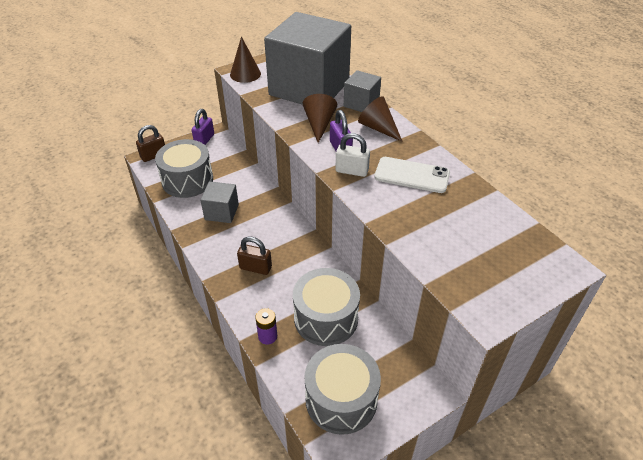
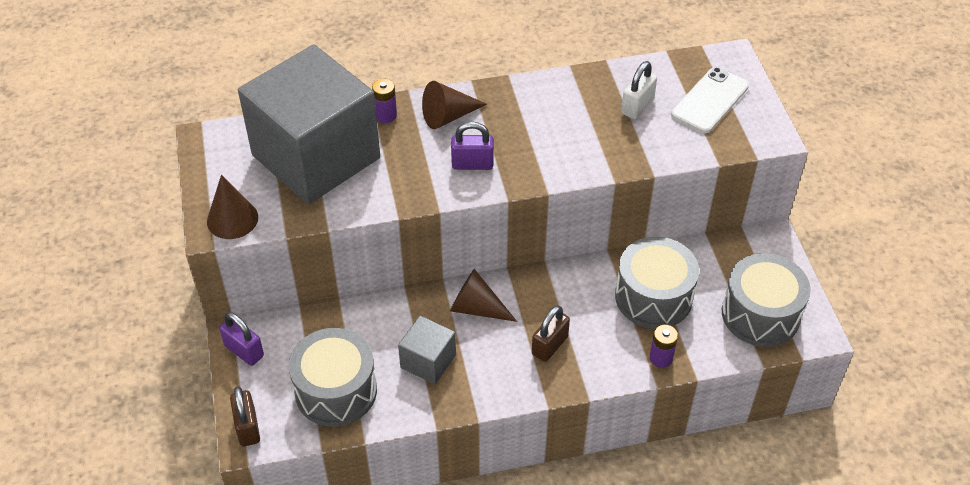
camera: 70 degrees left, 5 degrees up
brown cone [303,94,337,143] -> brown cone moved to [450,269,517,322]
white padlock [335,133,370,177] -> white padlock moved to [621,61,657,119]
grey cube [344,70,381,112] -> purple battery [372,79,397,123]
white phone [374,157,450,193] -> white phone moved to [671,67,749,133]

